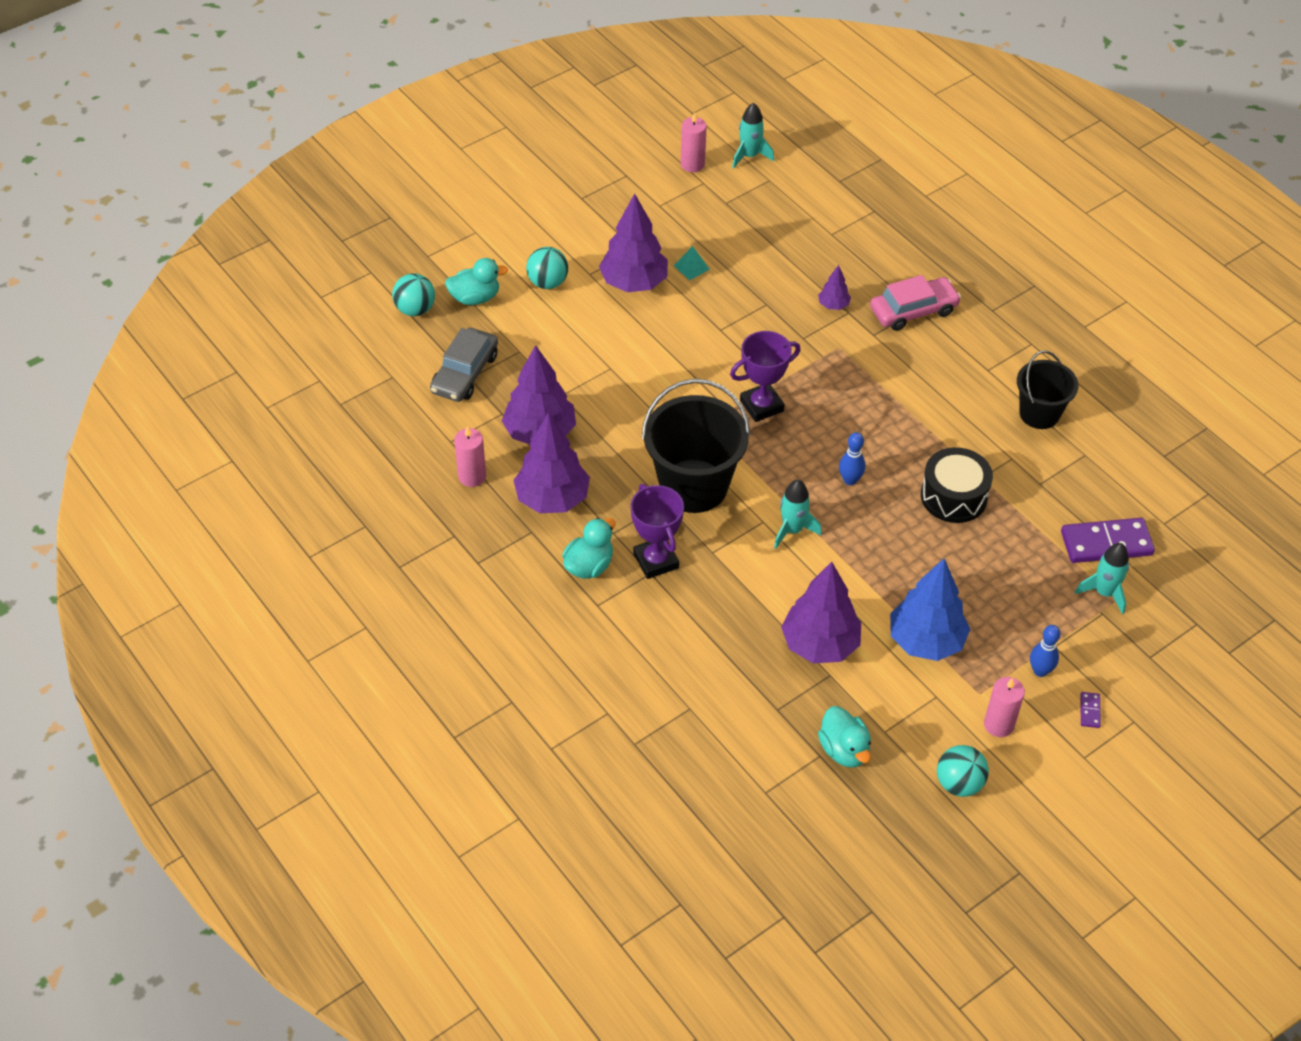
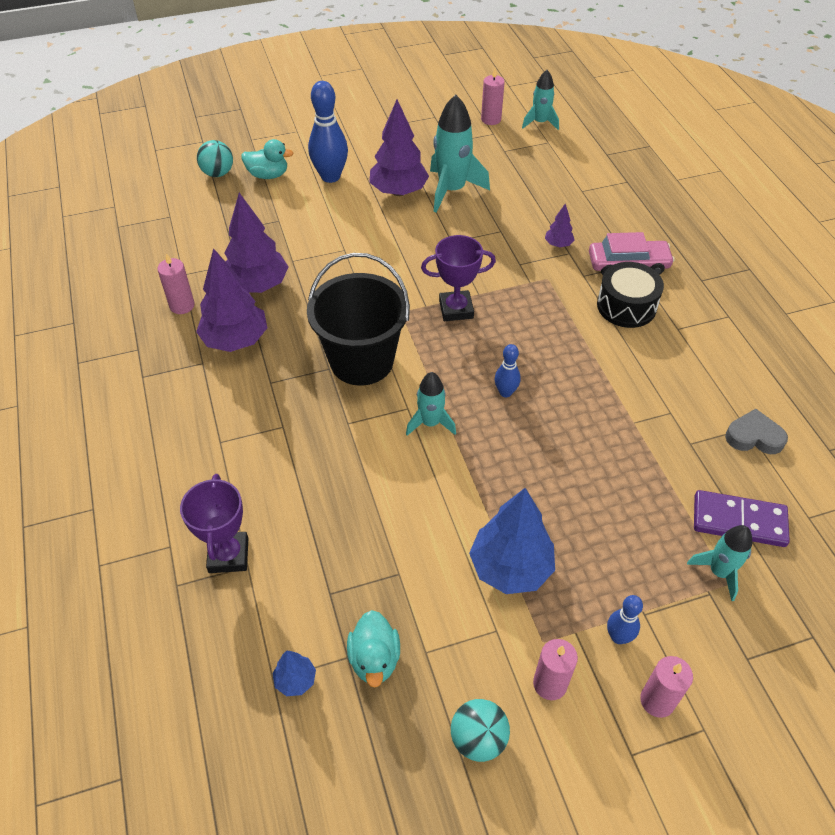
camera: 20 degrees right, 0 degrees up
grey car [430,328,498,402] -> none
turquoise ball [526,247,568,289] -> blue bowling pin [308,81,348,183]
turquoise duck [562,518,615,579] -> none
purple trophy [630,484,684,579] -> purple trophy moved to [180,474,249,573]
turquoise pyramid [674,246,710,280] -> turquoise rocket [430,95,490,213]
purple tree [781,562,861,663] -> none
black drum [921,447,993,523] -> black drum moved to [597,262,664,328]
black bucket [1017,350,1078,429] -> none
purple domino [1080,692,1101,728] -> pink candle [640,656,693,718]
none -> blue tree [272,651,316,696]
none -> grey heart [725,409,788,454]

